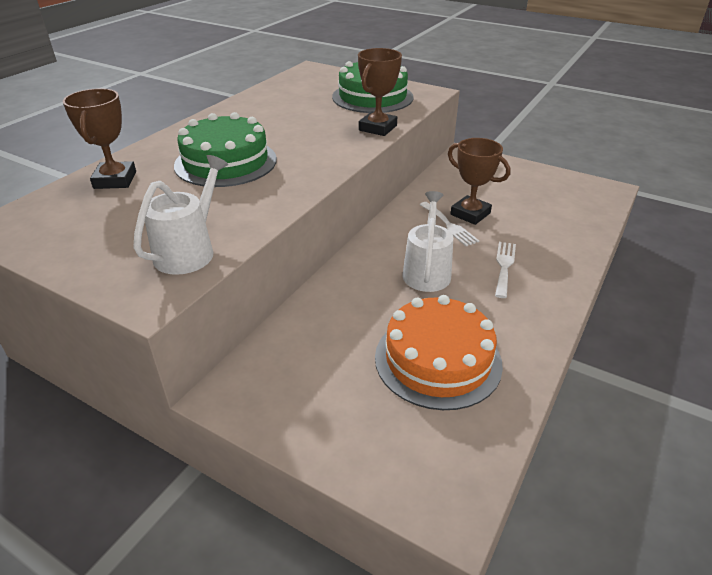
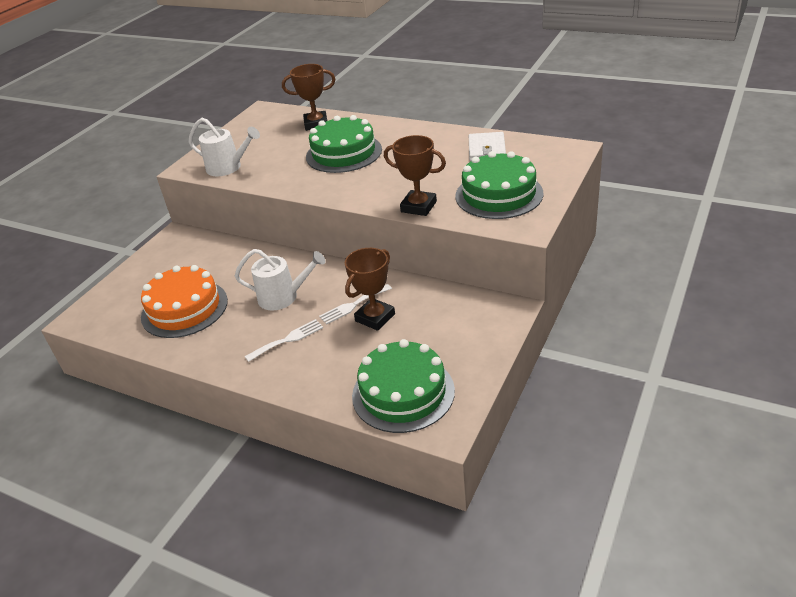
camera: 90 degrees right, 0 degrees up
white fork [495,242,516,298] -> white fork turned 45 degrees counterclockwise [245,319,323,362]
none -> green cake [352,339,455,433]
none -> white wallet [469,132,506,161]

